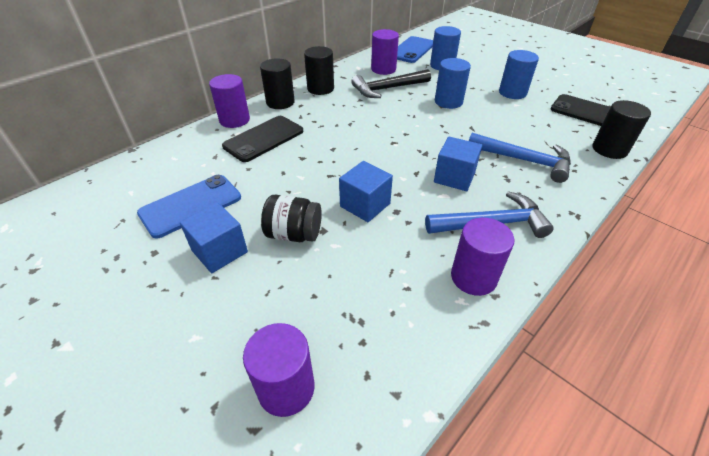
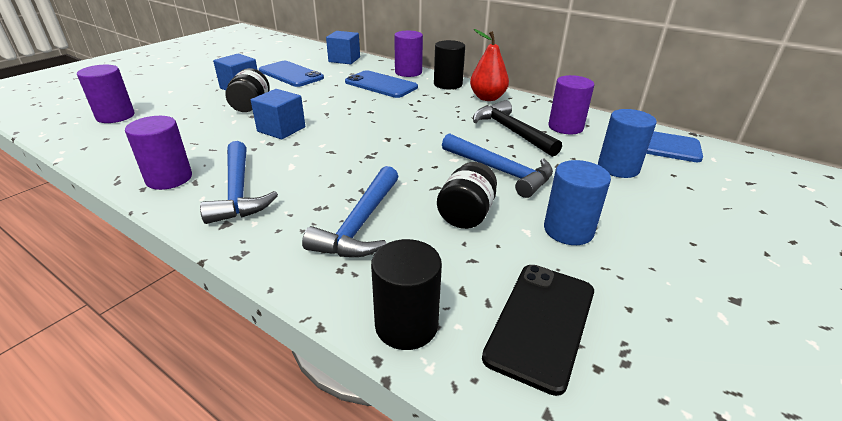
camera: 80 degrees right, 10 degrees down
black phone [222,116,303,162] -> blue phone [345,70,418,98]
black cylinder [304,46,334,95] -> red pear [470,29,509,101]
blue cube [434,137,482,191] -> blue cube moved to [326,31,360,64]
blue cylinder [435,58,471,109] -> blue hammer [442,133,553,198]
none -> black jar [437,162,497,229]

